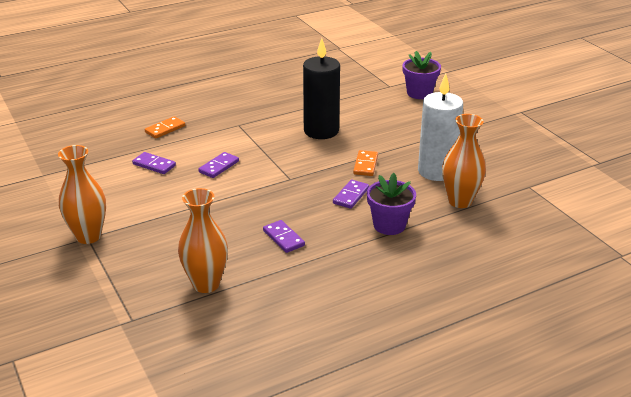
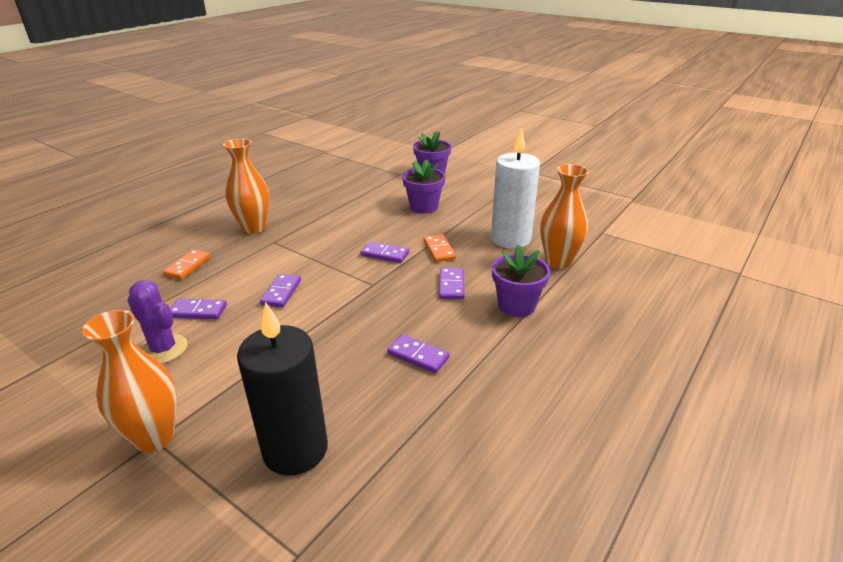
camera: 25 degrees left, 0 degrees up
orange vase [178,188,228,293] -> orange vase moved to [223,138,269,234]
black candle [303,38,340,139] -> black candle moved to [237,302,328,476]
none -> purple cactus [127,280,188,364]
none -> purple domino [360,242,409,263]
none -> purple flower pot [402,159,445,214]

